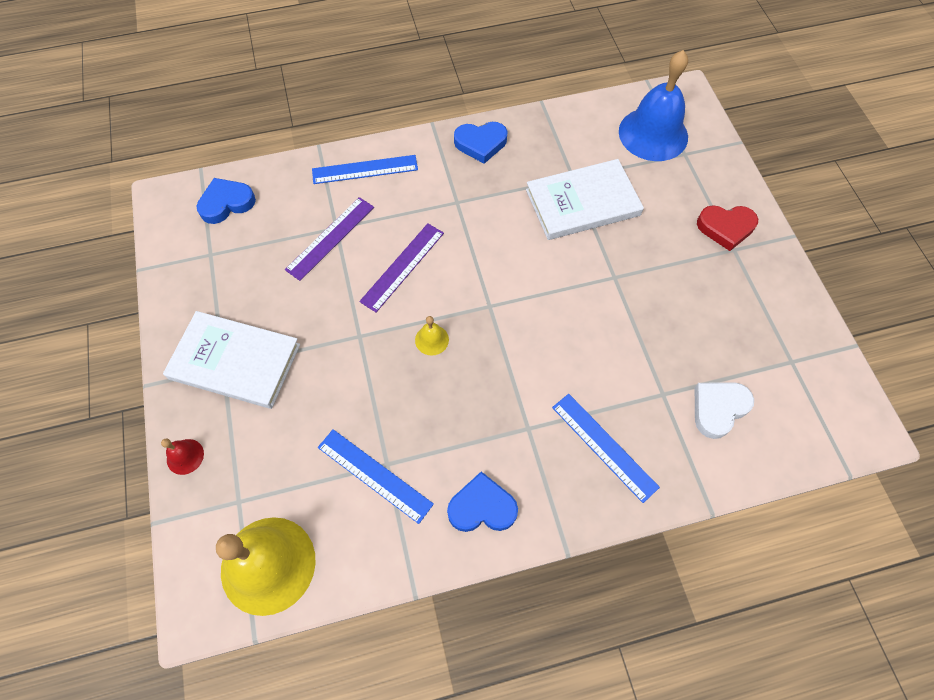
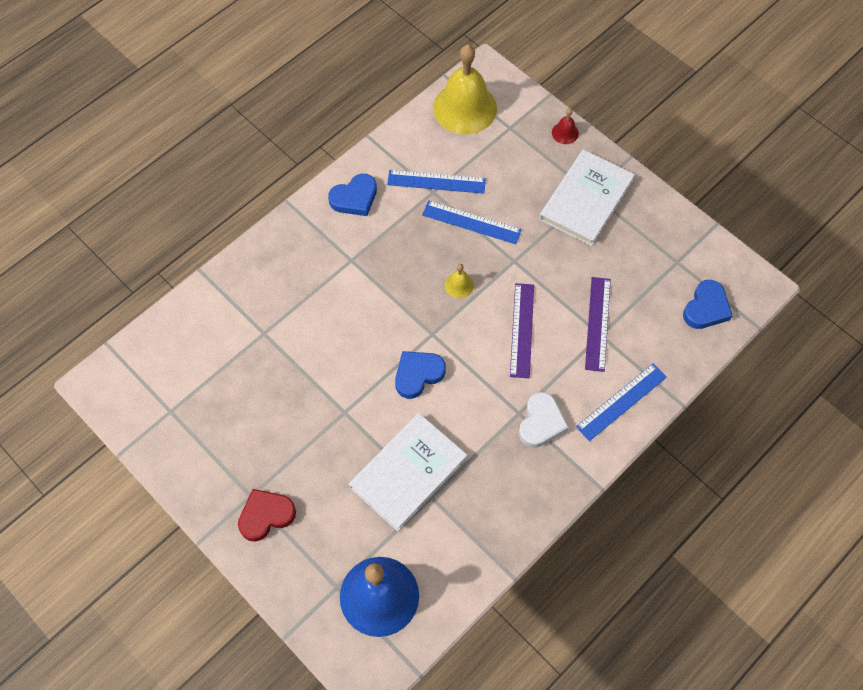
camera: 150 degrees right, 0 degrees up
white book [163,311,300,409] -> white book turned 45 degrees counterclockwise [539,149,635,246]
blue heart [454,122,508,164] -> blue heart moved to [395,351,446,399]
blue ruler [552,394,660,503] -> blue ruler moved to [422,200,522,244]
white heart [695,382,754,439] -> white heart moved to [519,392,569,448]

